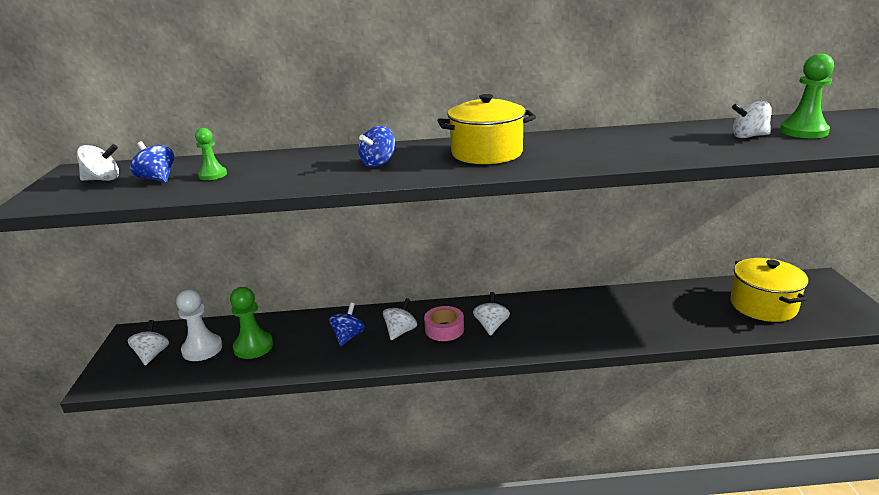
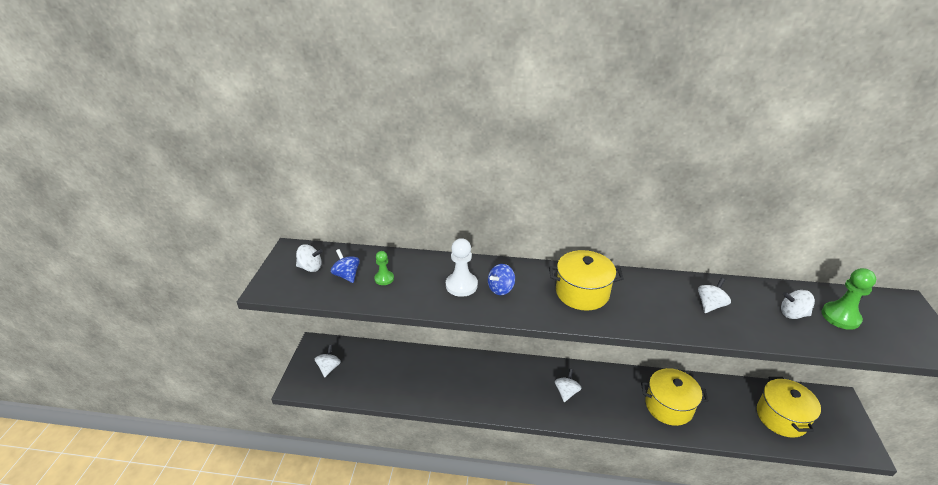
camera: 10 degrees right, 10 degrees up
white pawn [176,289,222,361] -> white pawn moved to [446,238,478,297]
green pawn [230,287,273,359] -> none
blue spinning top [329,303,365,346] -> none
white spinning top [383,298,417,340] -> white spinning top moved to [698,278,731,313]
pink tape [424,306,464,341] -> none
none -> yellow pot [641,368,709,426]

